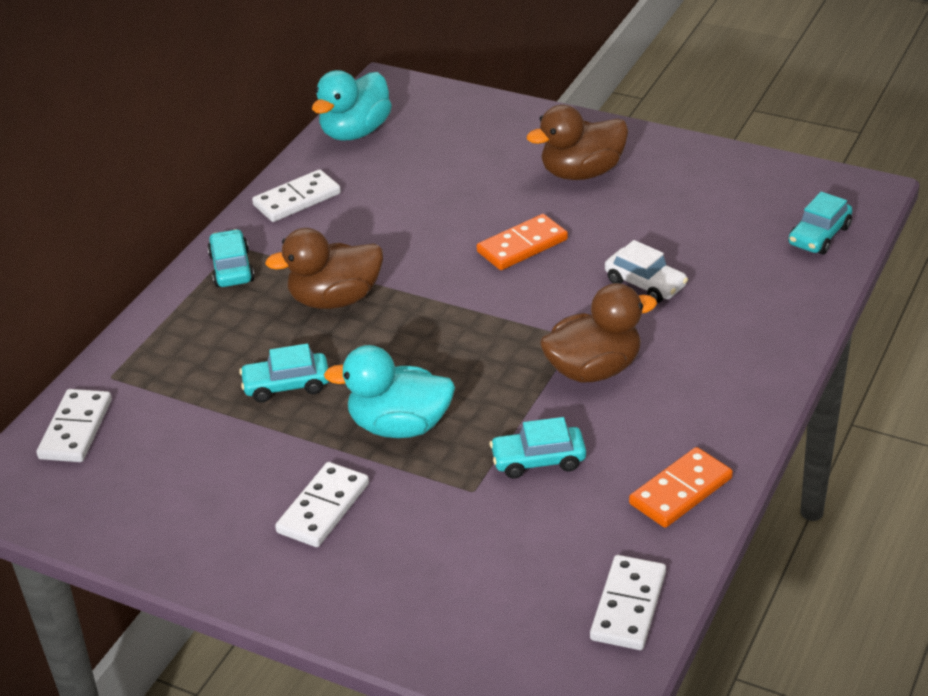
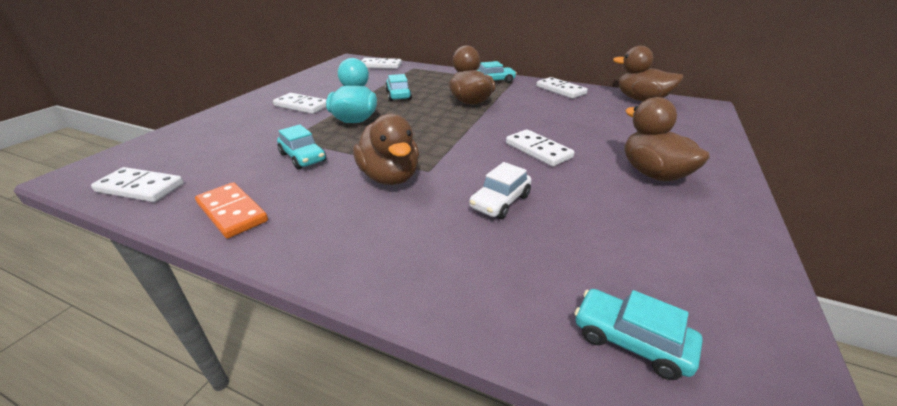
camera: 85 degrees right, 5 degrees down
turquoise duck [312,70,392,141] -> brown duck [613,46,684,101]
orange domino [477,214,568,270] -> white domino [506,129,575,167]
turquoise car [490,417,586,479] -> turquoise car turned 150 degrees clockwise [277,125,326,169]

